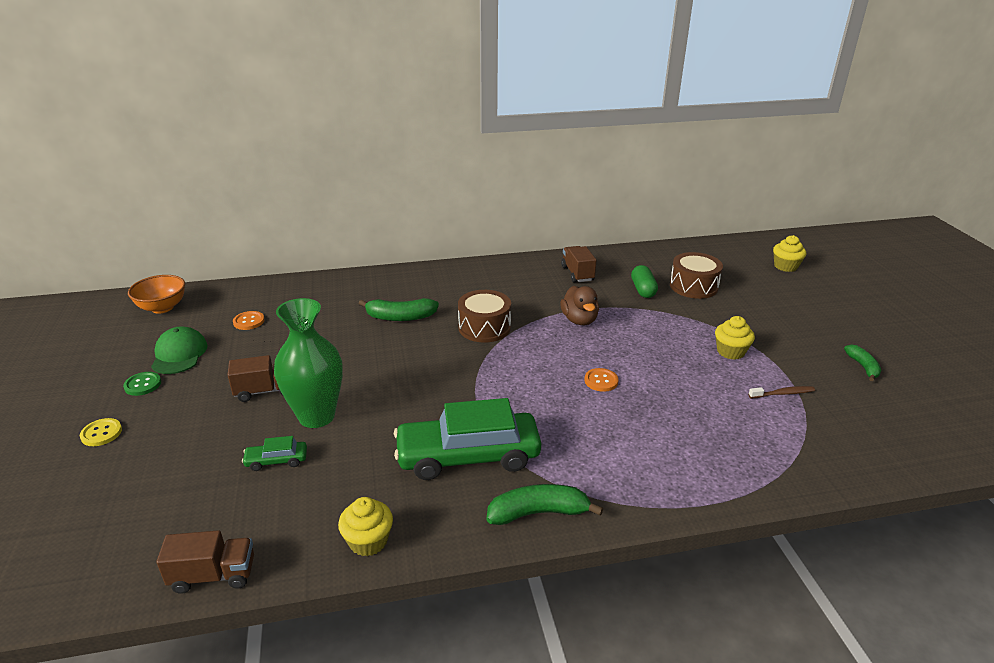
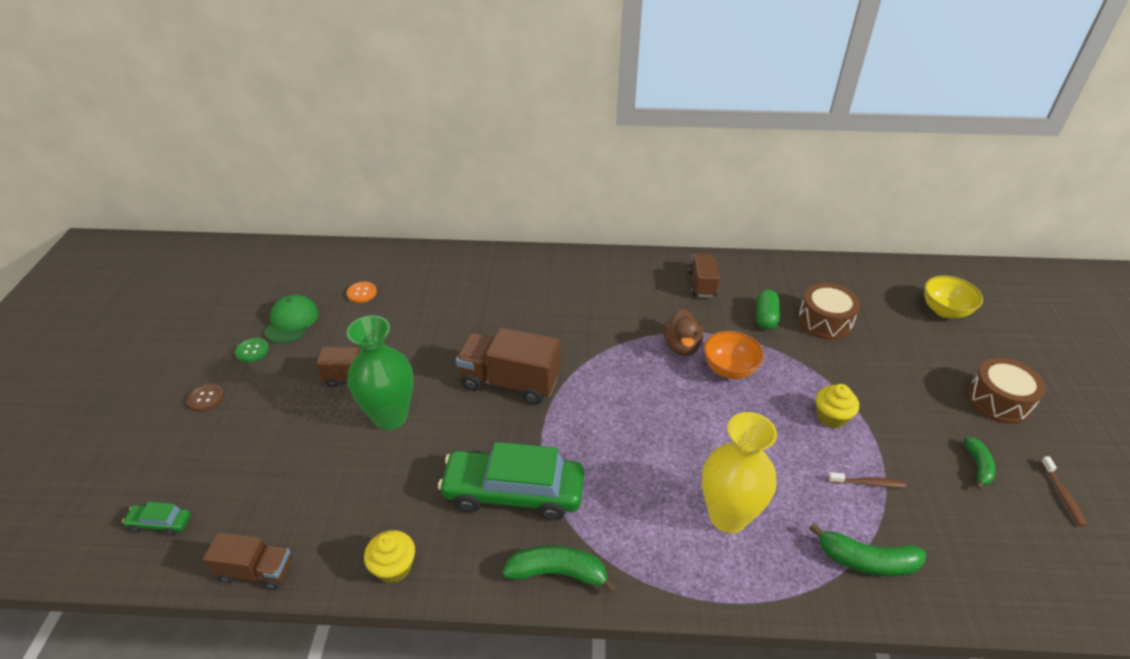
camera: 15 degrees right, 10 degrees up
yellow button [80,418,122,446] -> brown button [187,384,224,412]
orange bowl [128,275,185,313] -> orange bowl moved to [704,331,764,379]
green car [242,436,307,471] -> green car moved to [122,502,191,536]
green banana [359,298,439,321] -> green banana moved to [809,523,926,576]
brown drum [458,290,511,342] -> brown drum moved to [967,358,1046,424]
orange button [584,368,619,392] -> none
yellow cupcake [773,235,806,272] -> yellow bowl [924,275,983,318]
none -> brown truck [456,327,561,405]
none -> yellow vase [702,412,777,533]
none -> brown toothbrush [1040,456,1087,527]

